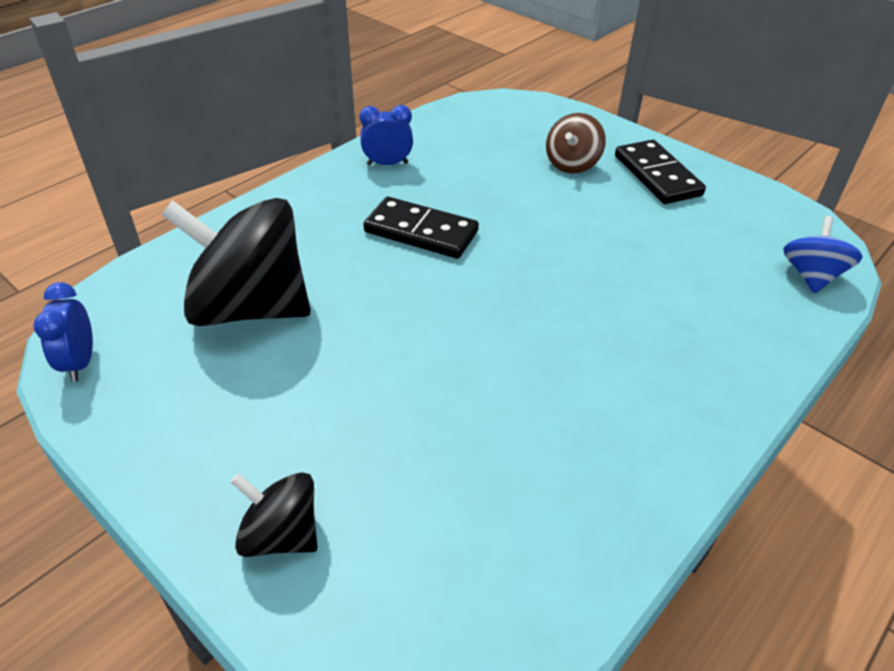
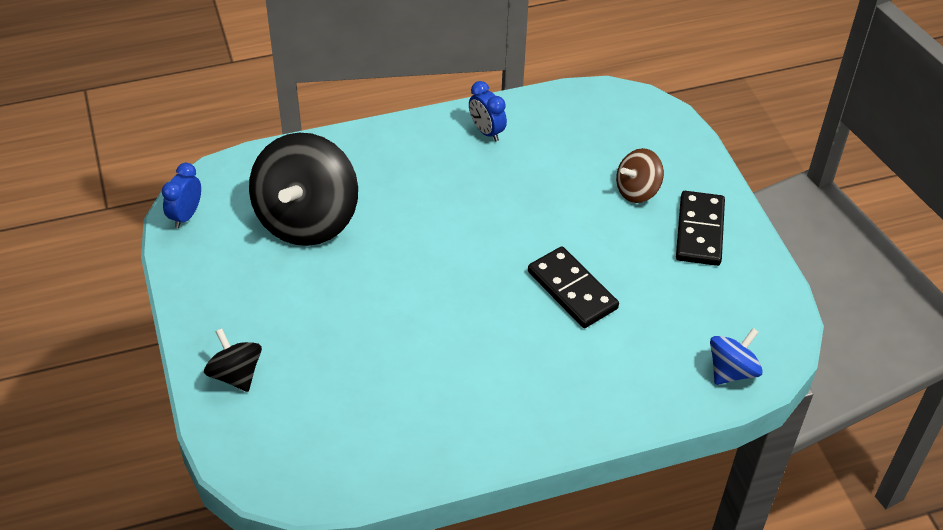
camera: 30 degrees right, 5 degrees up
black spinning top [161,198,311,326] -> black spinning top turned 120 degrees counterclockwise [249,133,358,246]
blue clock [360,105,413,165] -> blue clock turned 150 degrees counterclockwise [469,81,507,142]
black domino [363,197,479,258] -> black domino moved to [528,246,619,328]

